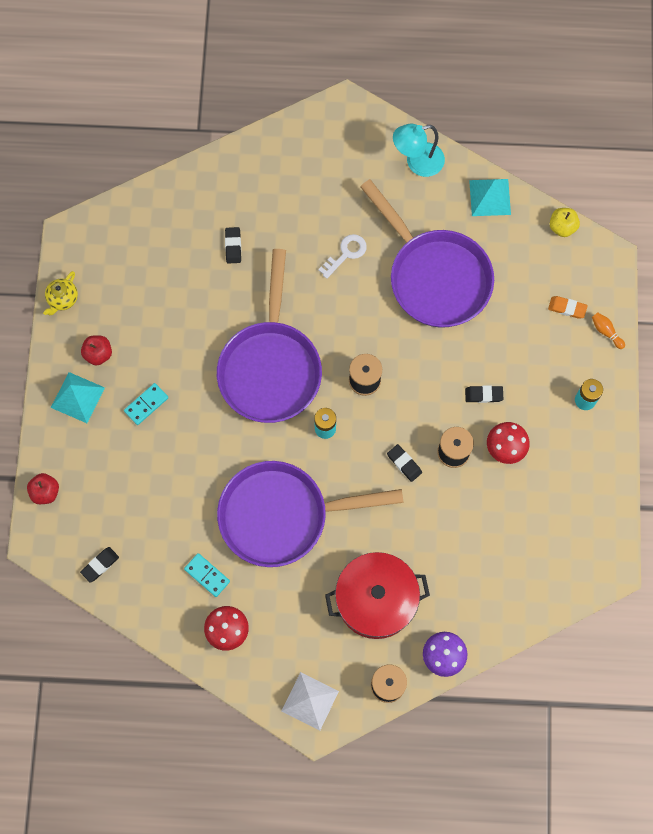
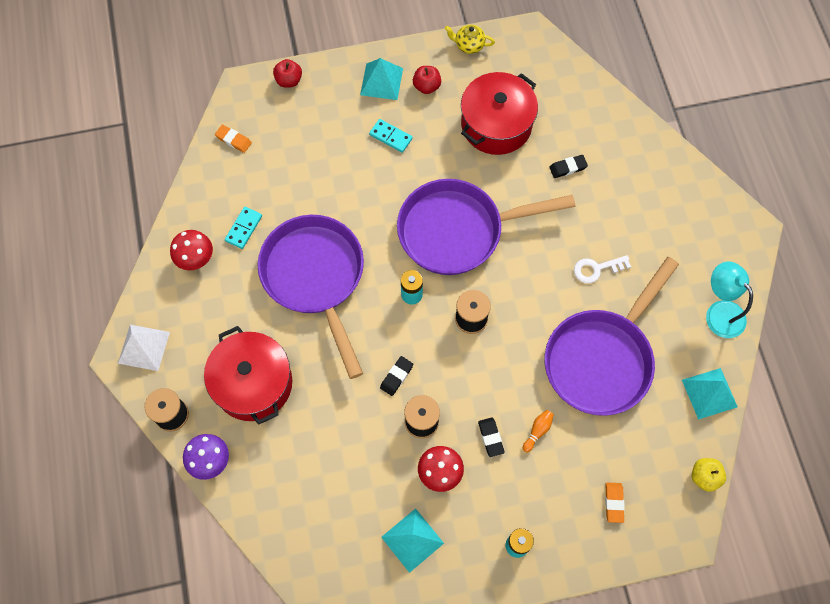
camera: 75 degrees right, 5 degrees down
black eraser [80,547,119,583] -> orange eraser [215,125,252,153]
white key [318,234,367,279] -> white key turned 135 degrees clockwise [574,255,631,283]
orange bowling pin [592,312,625,349] -> orange bowling pin moved to [523,410,554,453]
none -> turquoise pyramid [381,508,444,573]
none -> red pot [461,72,538,155]

